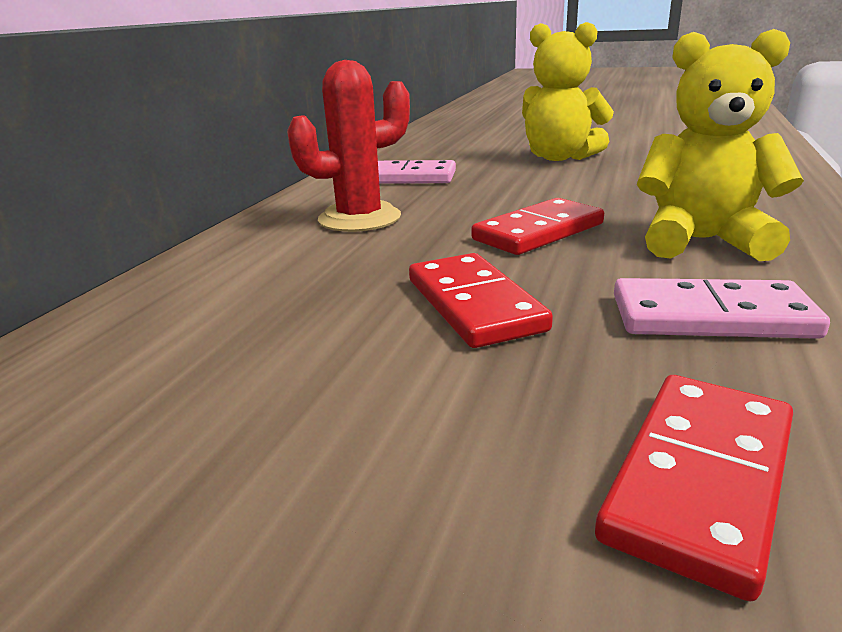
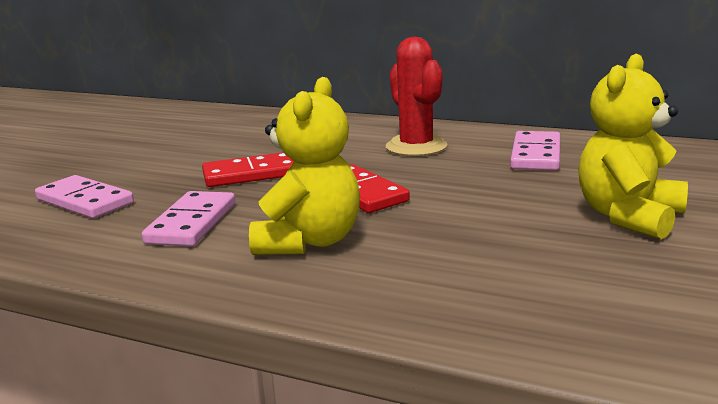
camera: 95 degrees right, 5 degrees down
red domino [595,375,793,602] -> pink domino [35,175,134,218]

